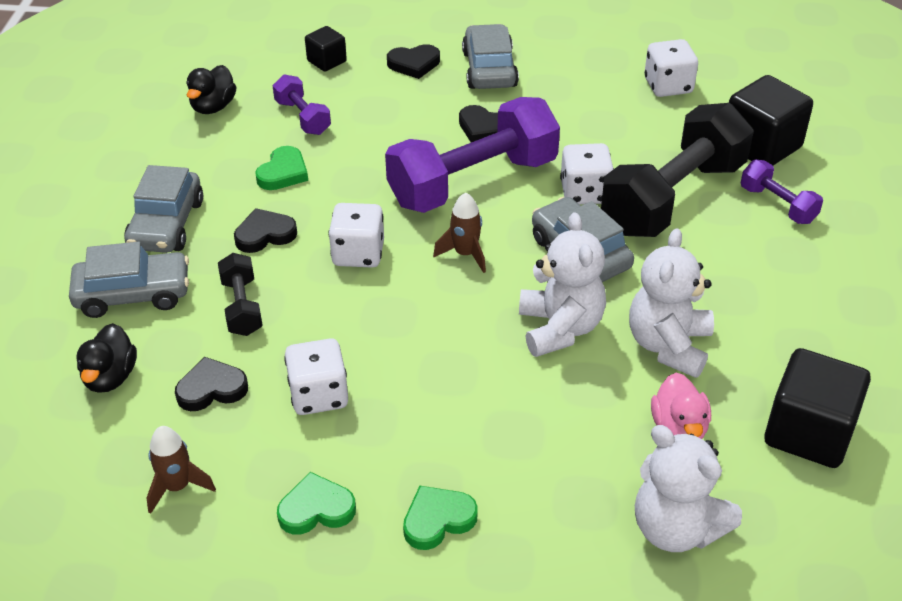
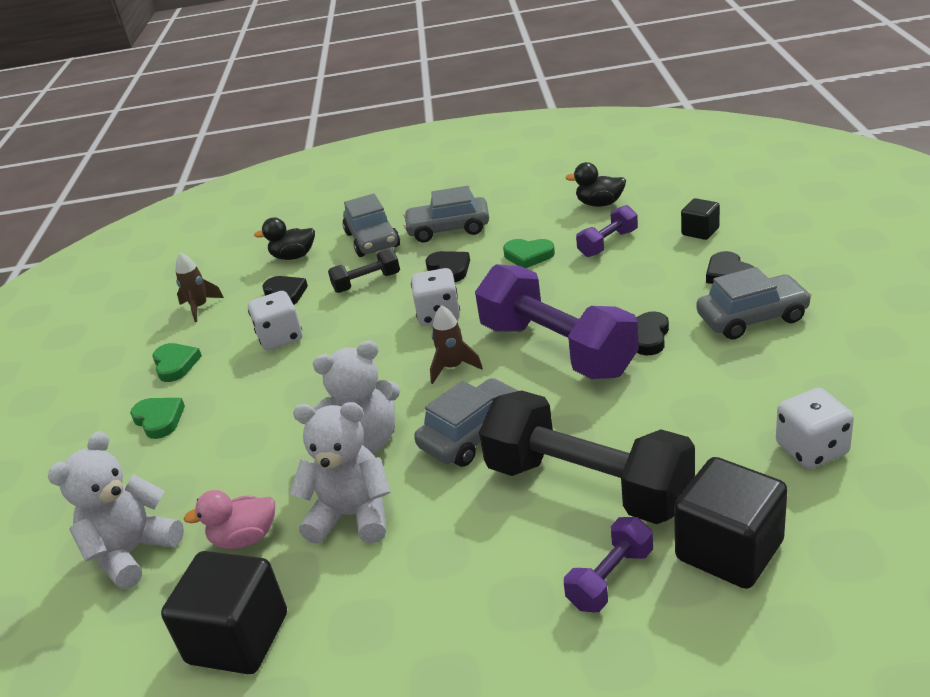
camera: 85 degrees right, 10 degrees down
white dice [560,143,614,205] -> none

